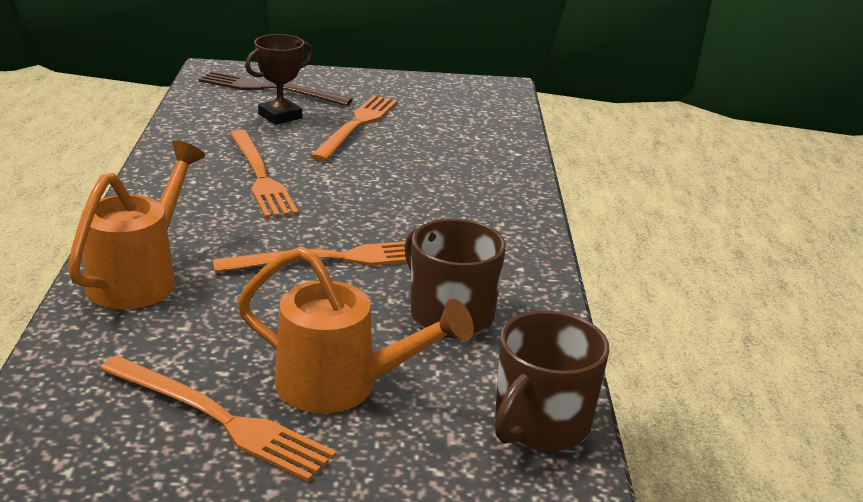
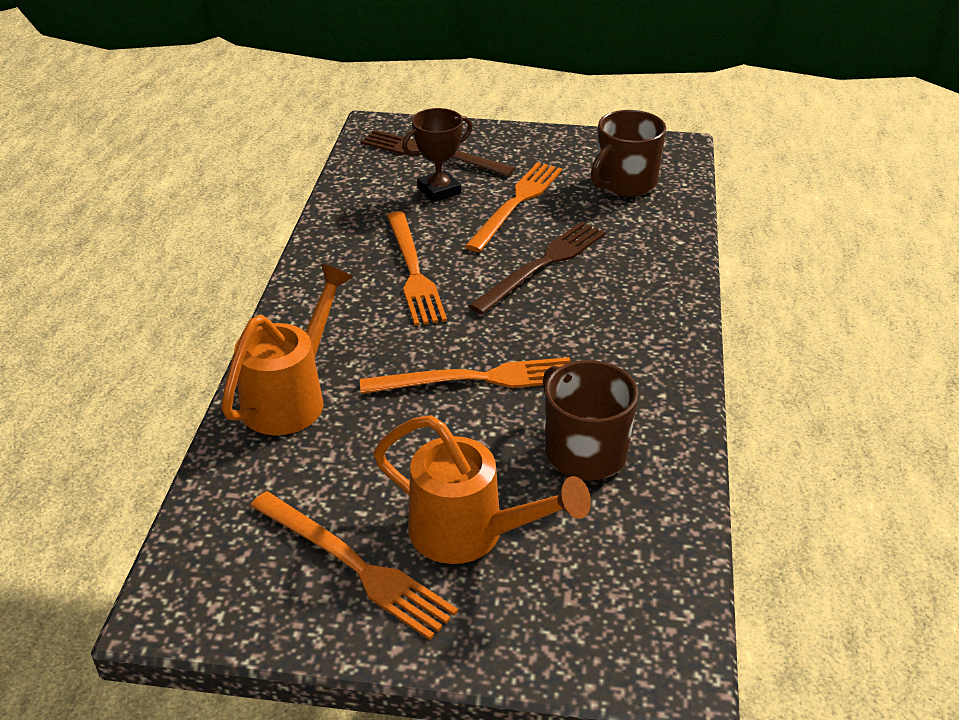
camera: 10 degrees right, 10 degrees up
brown mug [495,311,610,452] -> brown mug moved to [591,110,666,197]
none -> brown fork [469,221,605,315]

